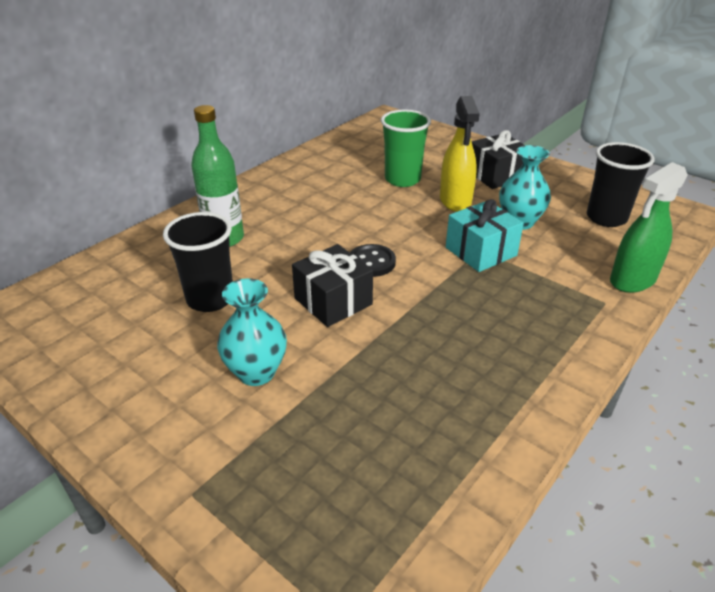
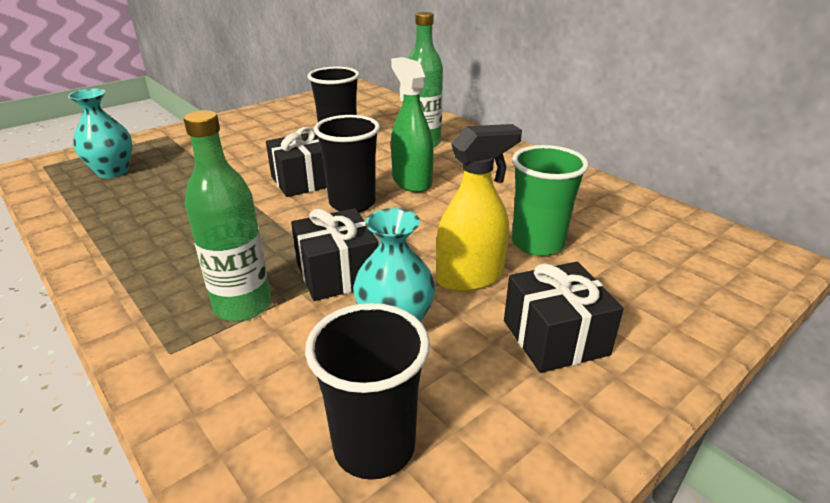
camera: 100 degrees right, 5 degrees down
turquoise vase [217,278,287,386] -> turquoise vase moved to [68,89,132,178]
black button [350,244,396,277] -> black cup [314,115,380,212]
yellow spray bottle [440,96,480,212] -> yellow spray bottle turned 150 degrees clockwise [436,124,522,292]
turquoise gift [446,199,524,272] -> black gift [291,208,378,301]
green spray bottle [610,162,688,293] -> green spray bottle moved to [391,57,434,193]
none -> green bottle [184,110,271,321]

